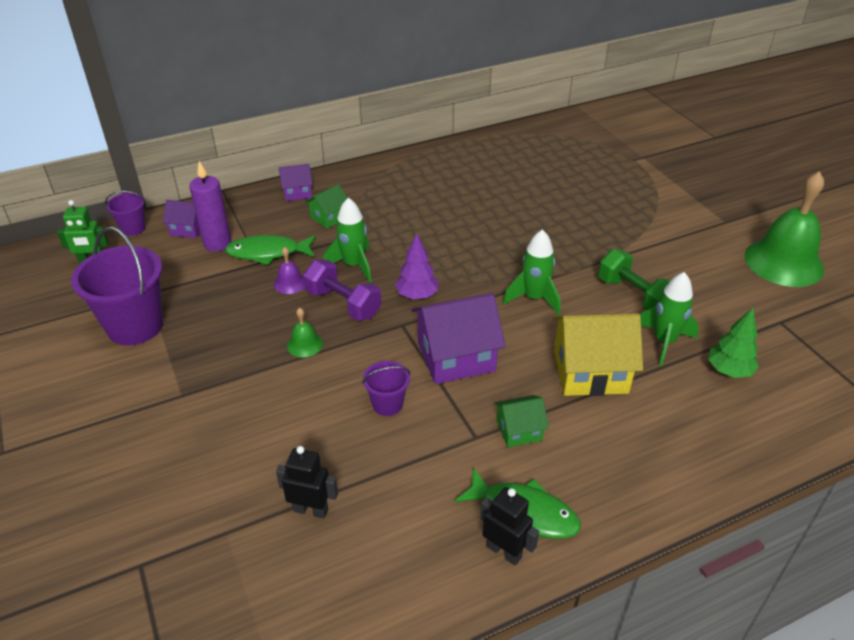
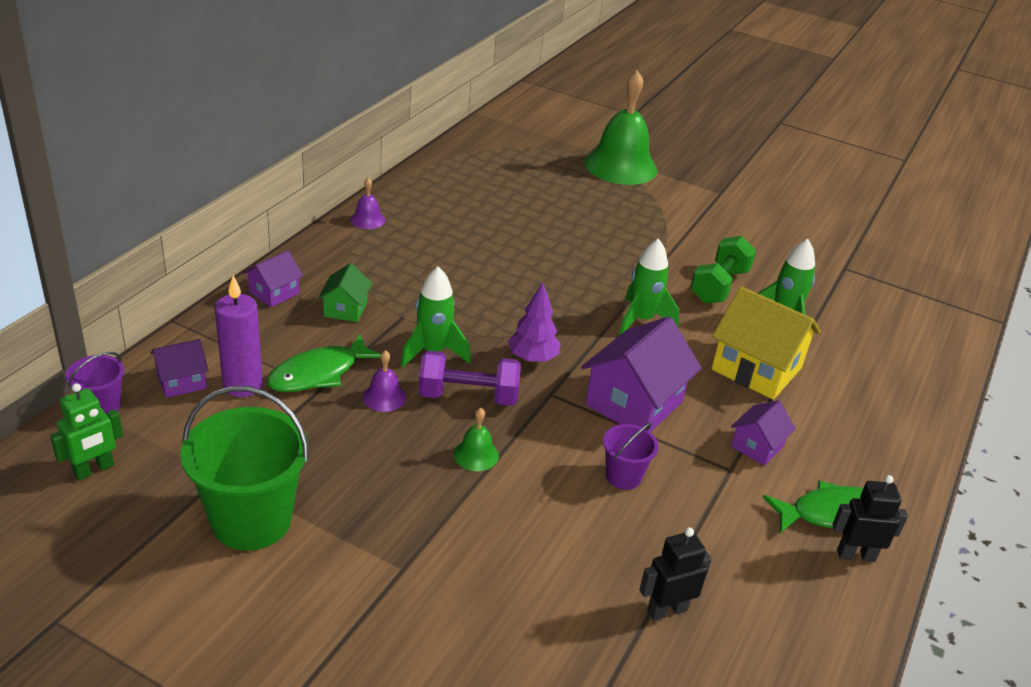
camera: 40 degrees left, 5 degrees down
purple bucket [71,227,163,345] -> green bucket [181,386,309,551]
green house [494,395,549,447] -> purple house [731,400,796,466]
yellow house [553,314,643,396] -> yellow house turned 75 degrees clockwise [711,286,821,400]
green dumbbell [598,249,671,310] -> green dumbbell turned 75 degrees counterclockwise [690,236,756,303]
green tree [708,308,759,378] -> none
green bell [745,171,824,287] -> green bell moved to [585,70,657,185]
none -> purple bell [350,177,385,229]

